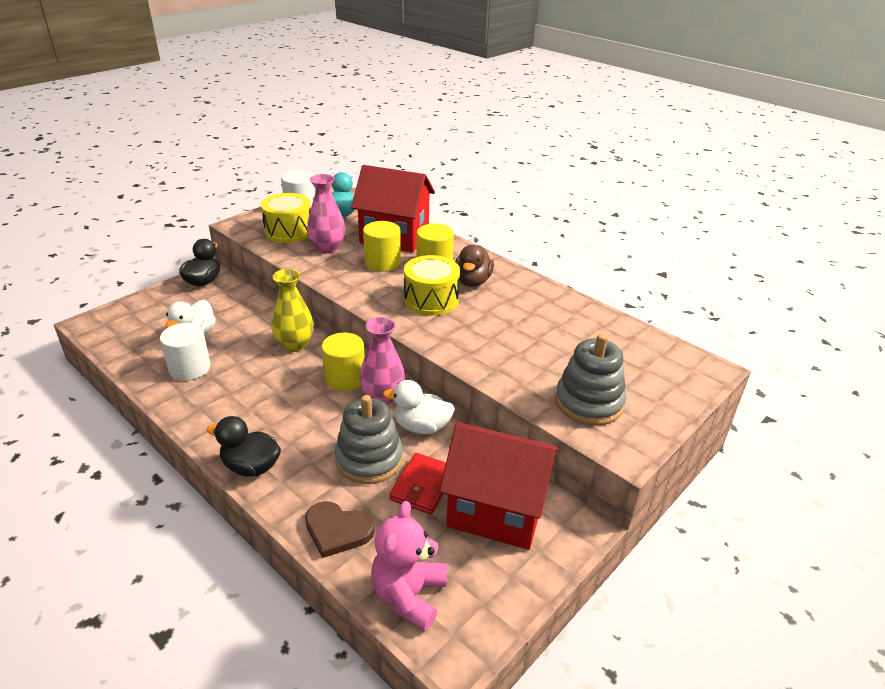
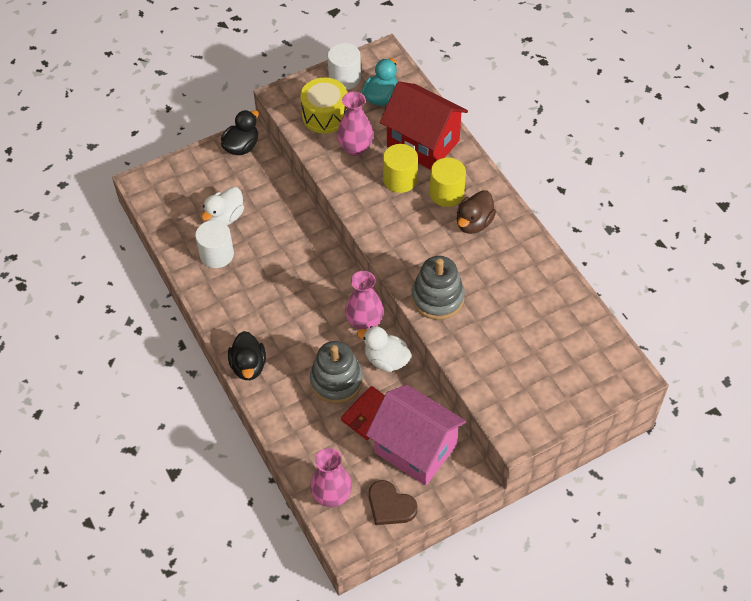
camera: 20 degrees right, 20 degrees up
black duck [207,416,281,477] -> black duck turned 135 degrees counterclockwise [228,331,266,380]
yellow vase [271,269,314,352] -> none
brown heart [305,501,375,558] -> brown heart moved to [369,480,417,525]
yellow cylinder [322,333,365,391] -> none
pink teddy bear [371,501,447,631] -> pink vase [310,448,352,507]
yellow drum [404,255,460,316] -> none
red house [439,422,559,550] -> pink house [366,385,466,486]
grey stacking toy [555,333,626,426] -> grey stacking toy moved to [411,256,465,320]

